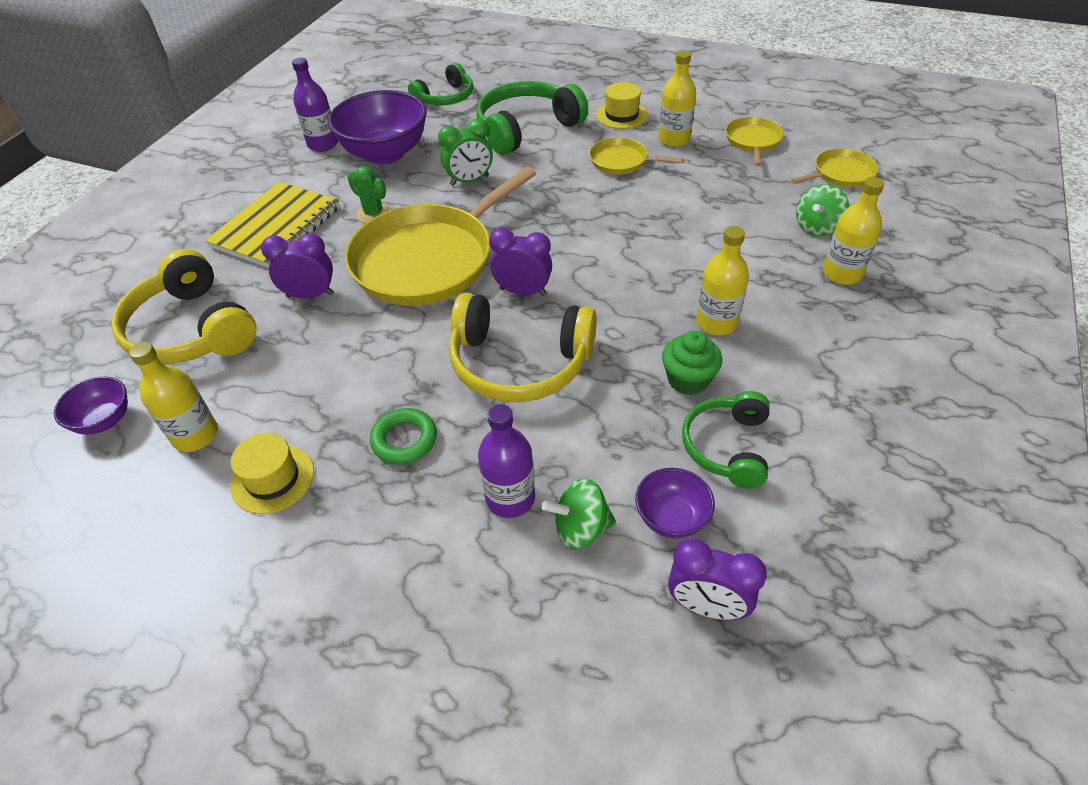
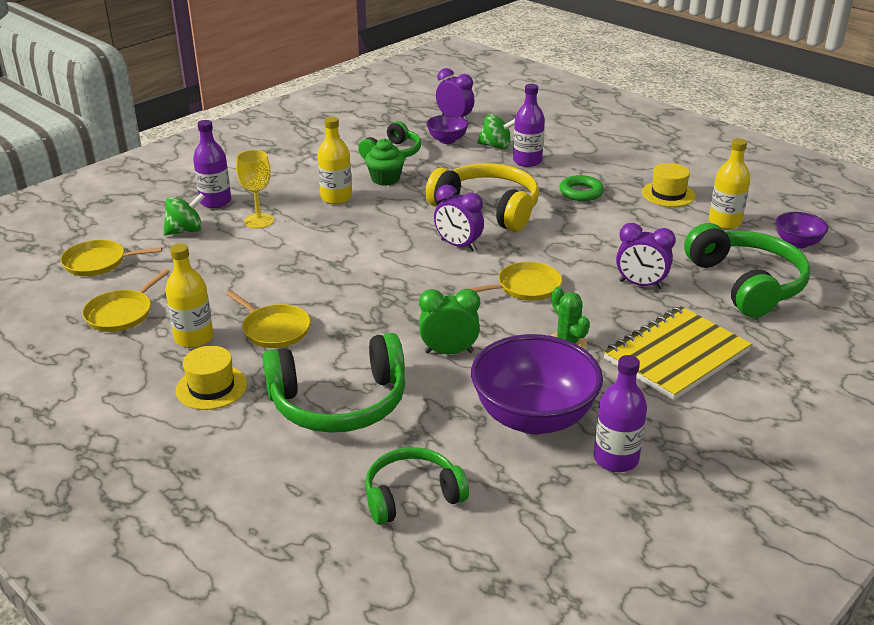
camera: 160 degrees left, 15 degrees down
yellow headphones [111,249,257,364] -> green headphones [684,223,810,318]
yellow pan [345,167,536,306] -> yellow pan [468,262,562,301], size x0.46
yellow bottle [823,177,884,285] -> purple bottle [193,120,231,208]
none -> yellow goblet [236,150,274,229]

